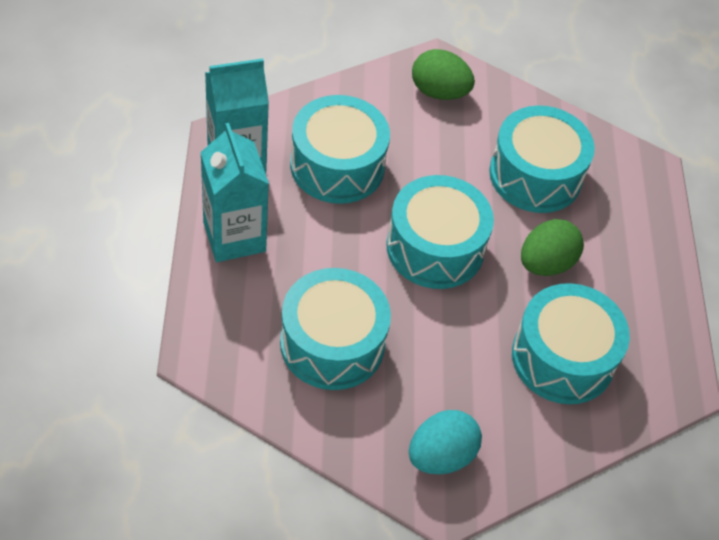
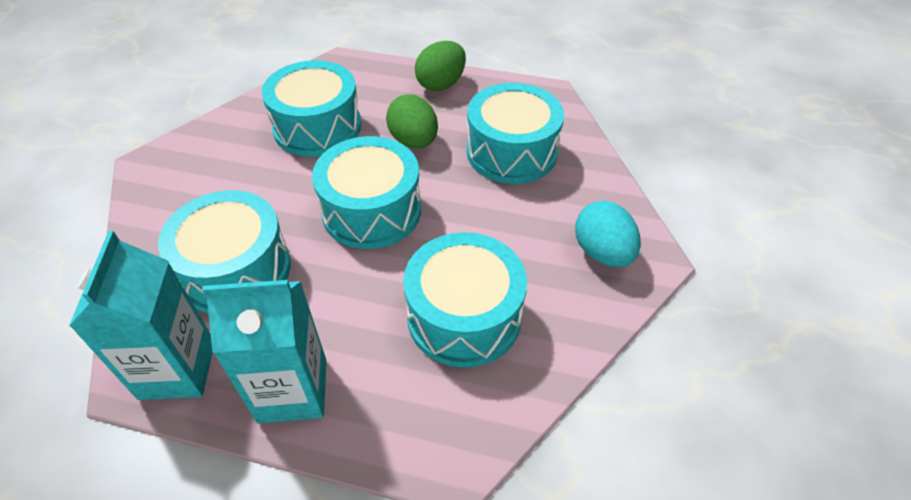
camera: 70 degrees left, 5 degrees down
green egg [412,49,475,100] -> green egg moved to [415,41,466,91]

